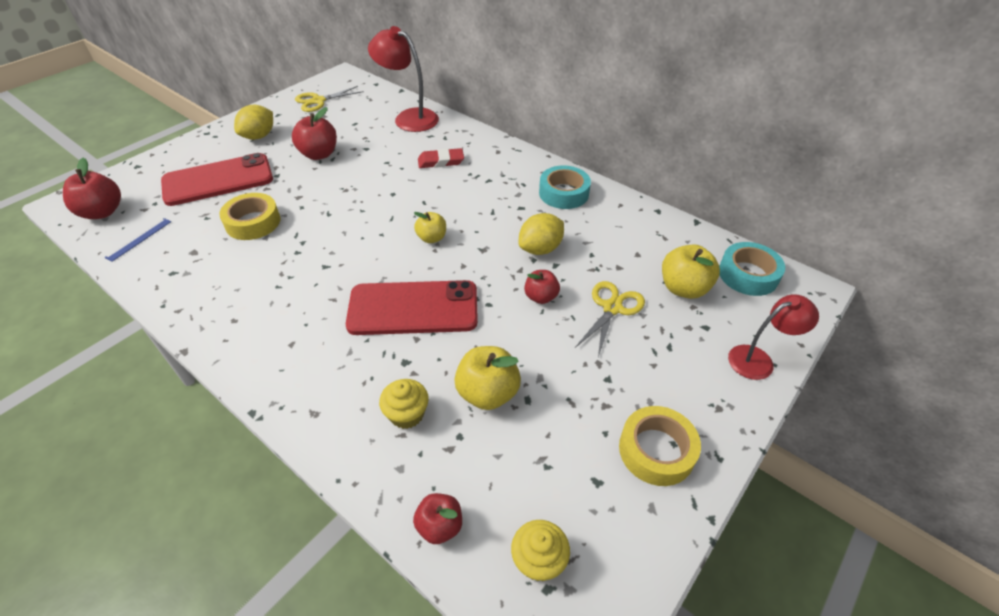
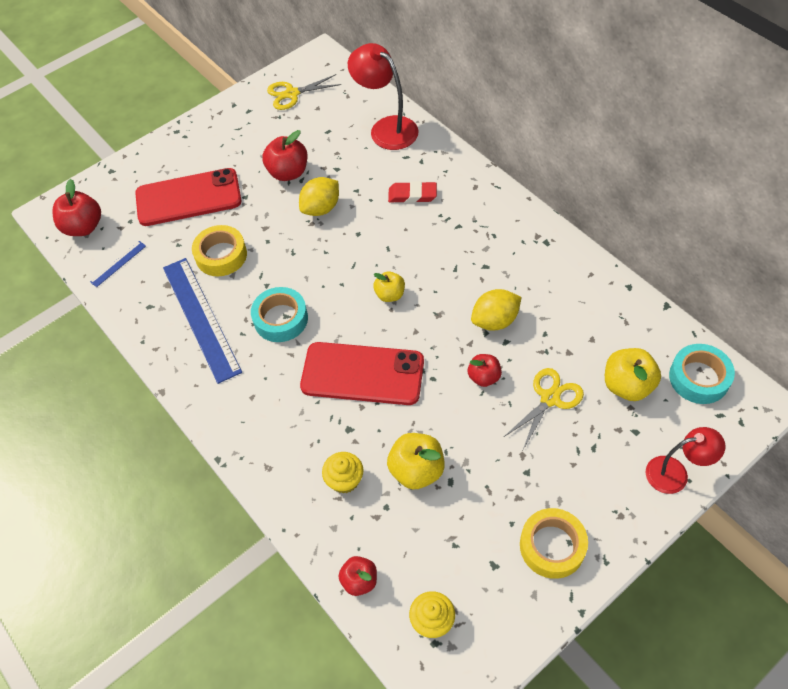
camera: 15 degrees right, 10 degrees up
yellow lemon [234,105,273,140] -> yellow lemon moved to [299,177,339,216]
turquoise tape [539,165,591,209] -> turquoise tape moved to [251,287,308,342]
none -> blue ruler [163,258,242,384]

